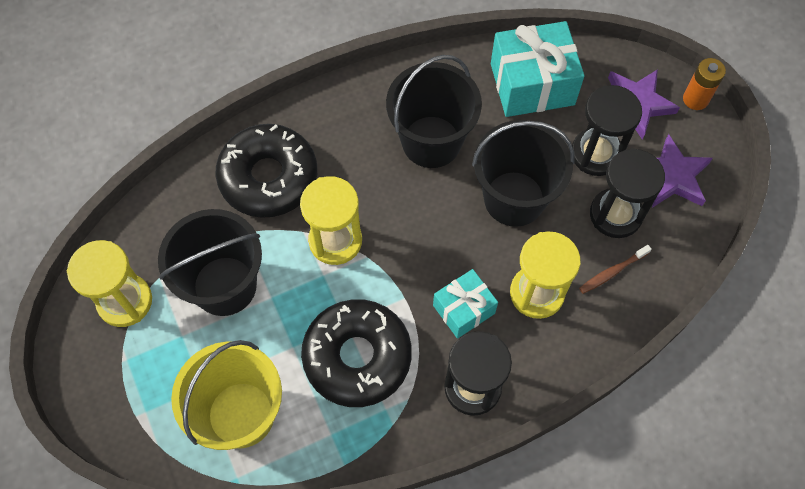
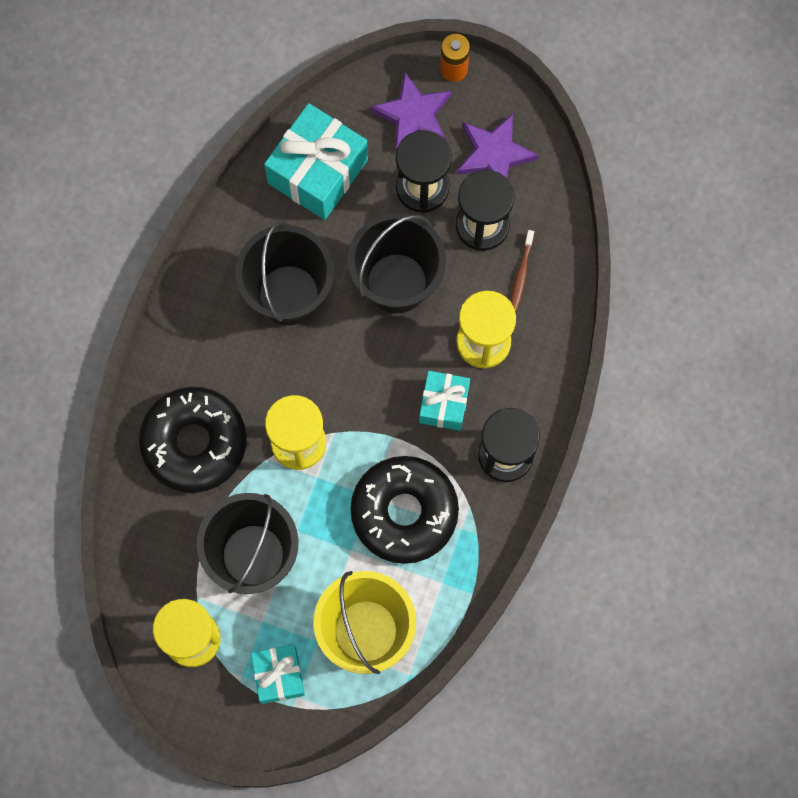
camera: 45 degrees left, 10 degrees up
none -> turquoise gift [251,645,305,704]

